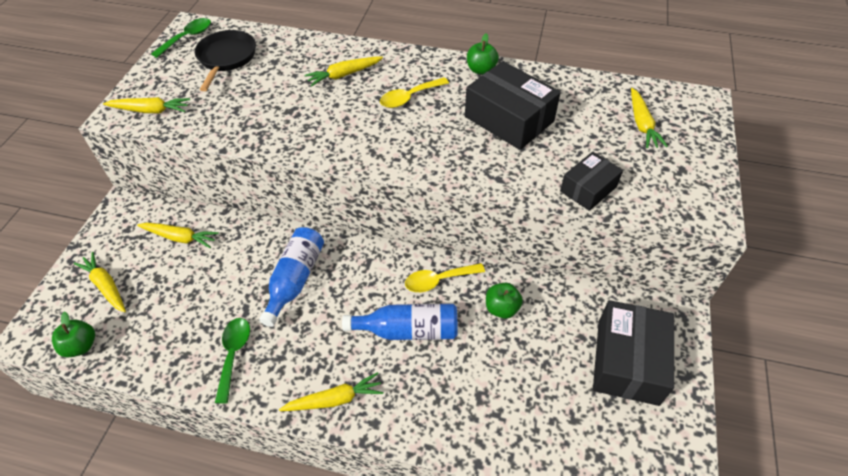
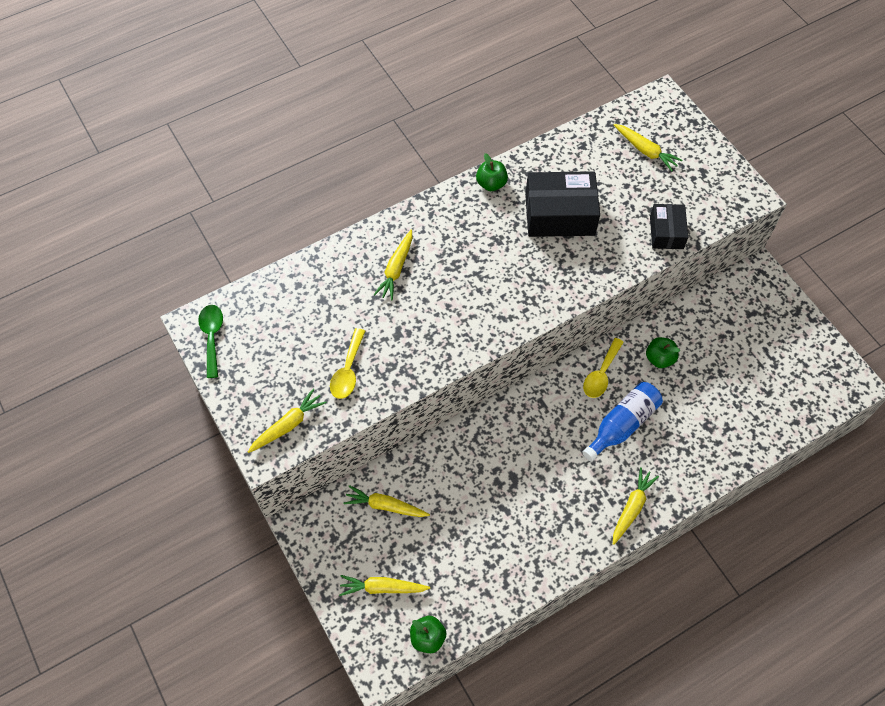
camera: 45 degrees left, 10 degrees up
yellow carrot [137,223,219,248] -> yellow carrot turned 135 degrees counterclockwise [343,485,430,517]
black pan [195,30,256,91] -> none
green spoon [215,318,250,403] -> none
blue bottle [259,227,324,327] -> none
yellow spoon [380,77,449,108] -> yellow spoon moved to [330,328,365,399]
black box [593,300,674,406] -> none

